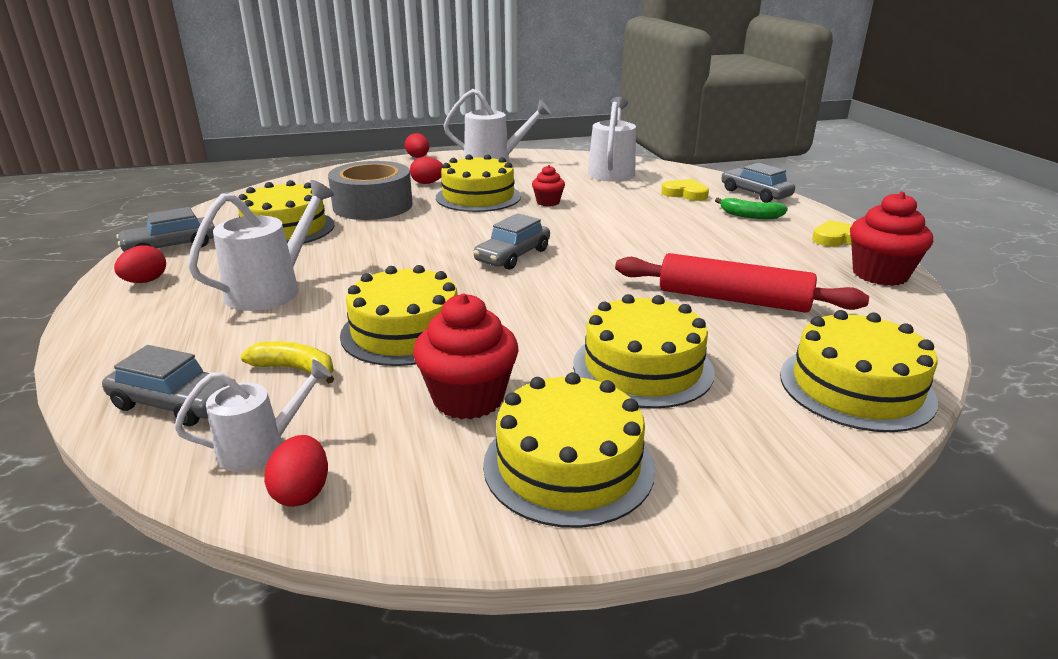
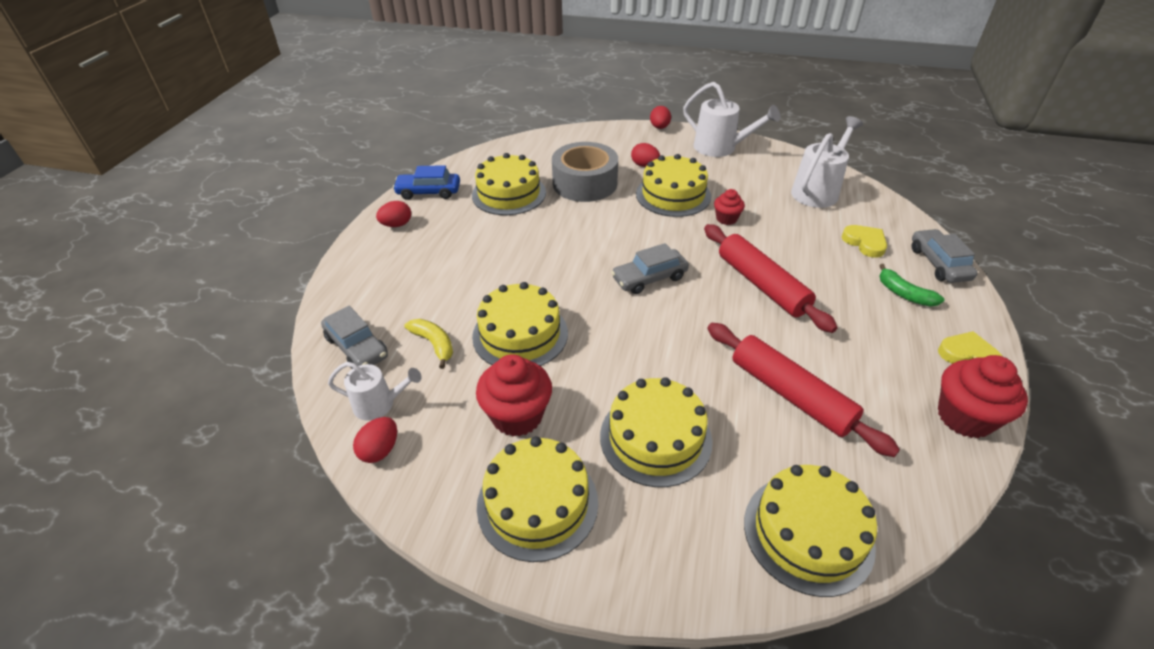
camera: 30 degrees right, 15 degrees up
grey car [116,207,215,252] -> blue car [393,165,460,200]
white watering can [188,180,334,311] -> none
none -> red rolling pin [704,224,838,333]

